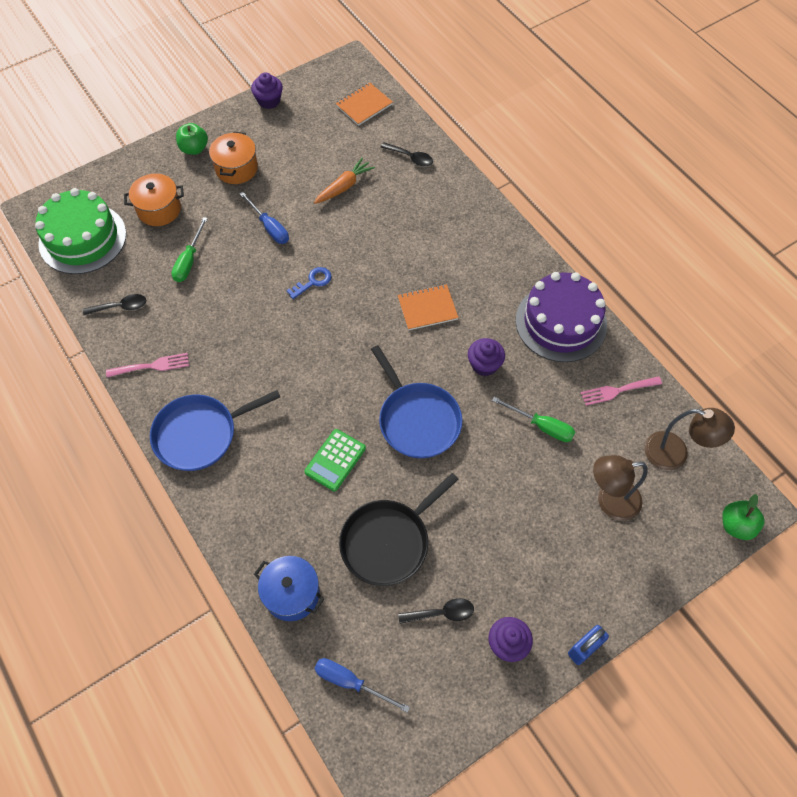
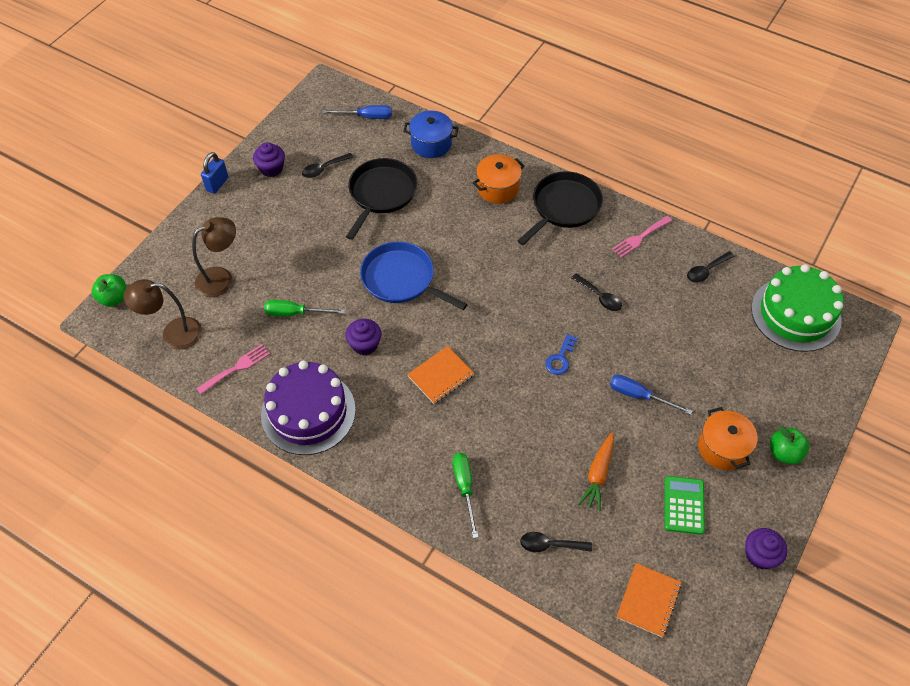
camera: 155 degrees right, 5 degrees down
orange pot [124,173,184,226] -> orange pot moved to [473,154,524,204]
blue pan [150,390,280,471] -> black pan [518,171,603,245]
green screwdriver [172,217,208,282] -> green screwdriver moved to [453,453,478,538]
green calculator [304,429,366,491] -> green calculator moved to [664,476,705,535]
none -> black spoon [571,274,622,311]

